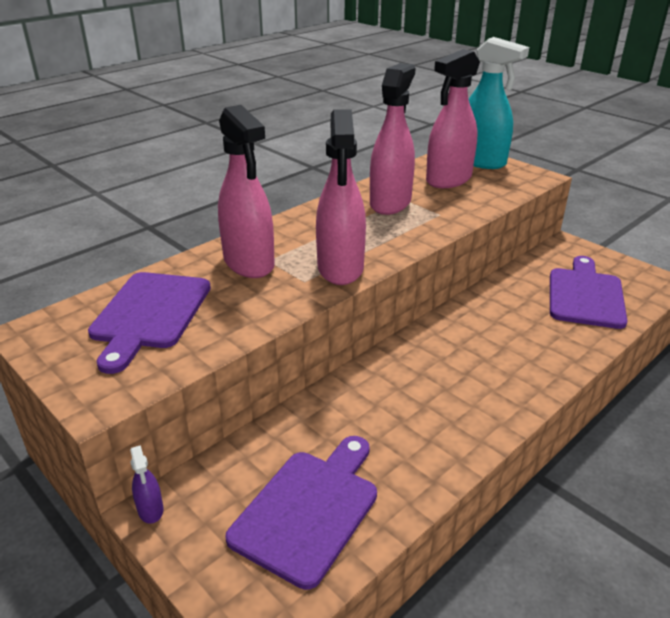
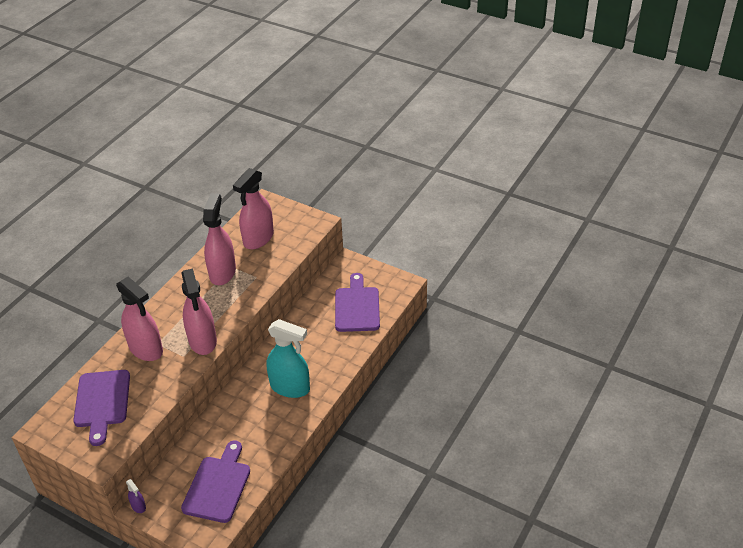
camera: 15 degrees left, 10 degrees up
turquoise spray bottle [469,37,529,169] -> turquoise spray bottle moved to [267,319,310,398]

